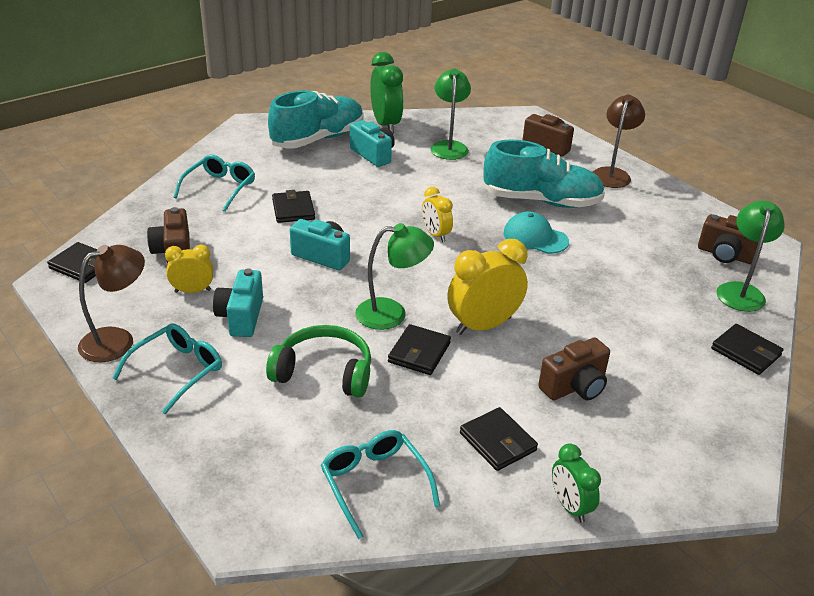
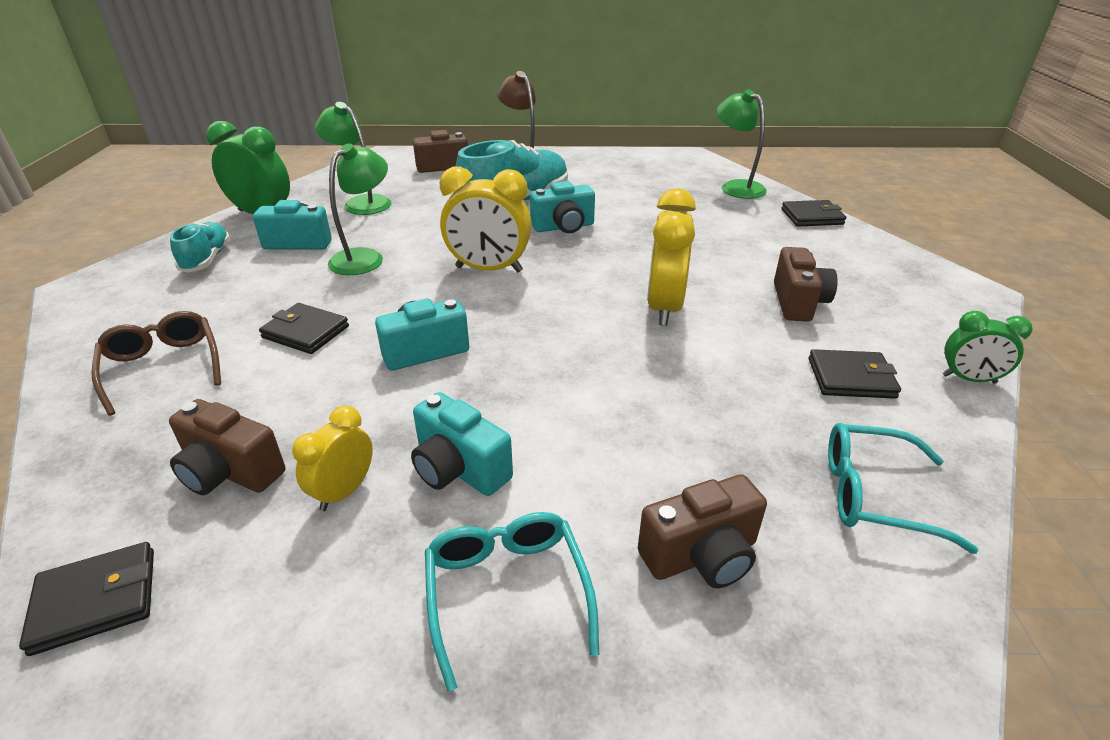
camera: 50 degrees left, 0 degrees up
brown lamp [78,245,145,362] -> none
turquoise glasses [173,154,255,212] -> brown glasses [91,311,221,416]
green headphones [266,325,371,398] -> none
turquoise shoe [268,90,364,149] -> turquoise shoe [170,222,231,273], size x0.55
green lamp [355,223,434,330] -> green lamp moved to [328,143,388,275]
black wallet [388,324,451,375] -> none
yellow clock [422,187,453,242] -> yellow clock [440,167,532,272], size x1.72
turquoise cap [503,211,569,254] -> turquoise camera [530,181,595,233]
brown camera [698,214,758,264] -> brown camera moved to [638,474,767,588]

